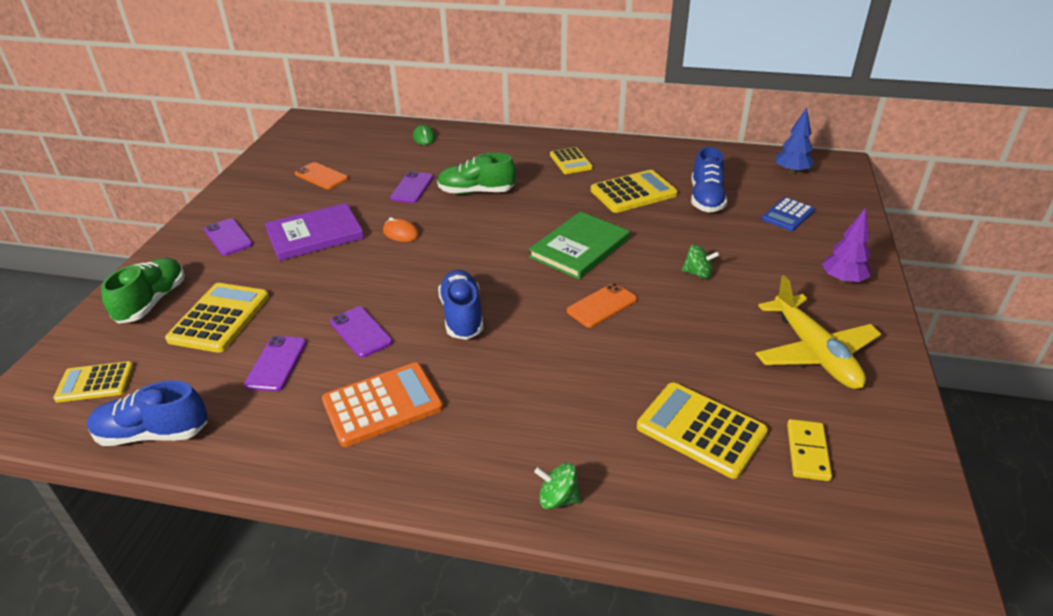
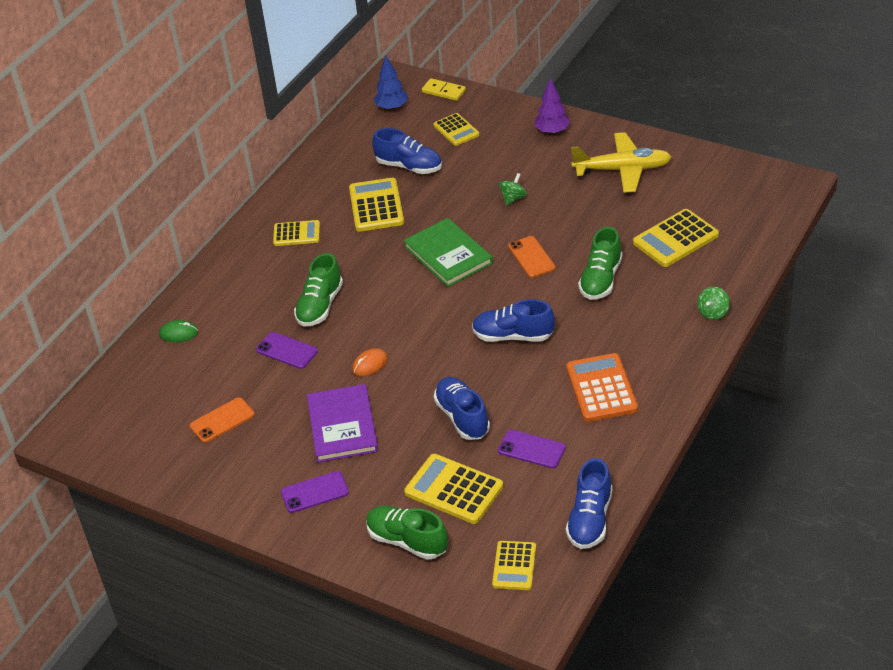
camera: 70 degrees left, 5 degrees up
purple phone [330,307,393,358] -> none
blue calculator [762,197,815,231] -> yellow calculator [433,113,479,146]
yellow domino [787,419,832,481] -> yellow domino moved to [422,78,466,101]
none -> blue shoe [434,377,490,440]
none -> green shoe [578,227,622,300]

